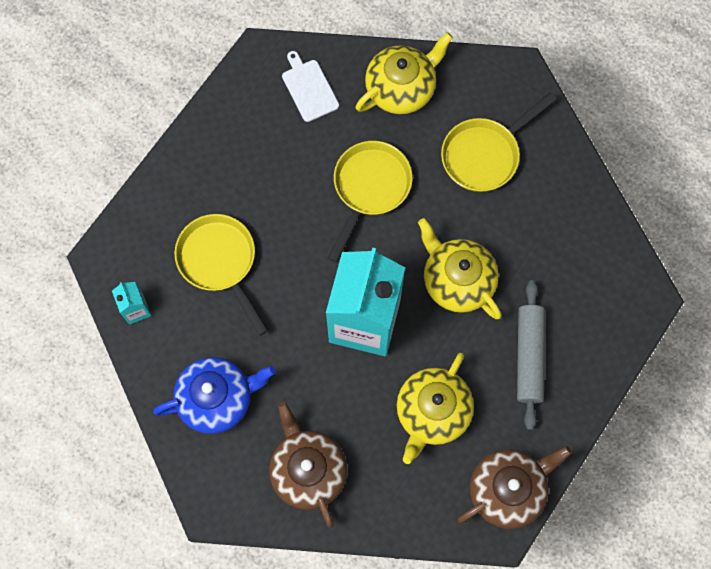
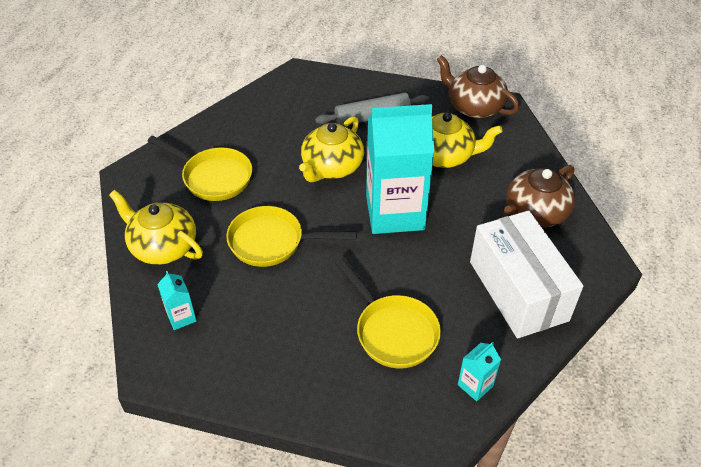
camera: 110 degrees left, 25 degrees down
blue teapot [153,357,276,434] -> white box [470,211,583,338]
yellow pan [174,214,268,336] -> yellow pan turned 75 degrees counterclockwise [335,258,441,368]
white cutting board [282,51,339,122] -> turquoise carton [157,271,197,330]

